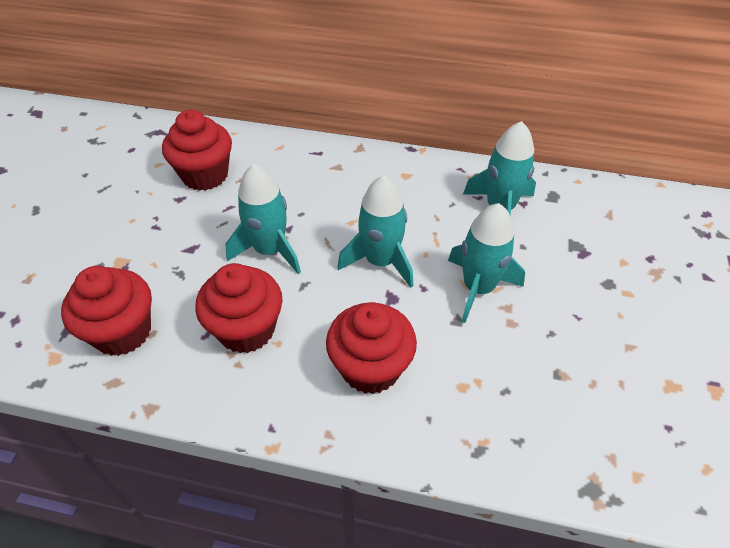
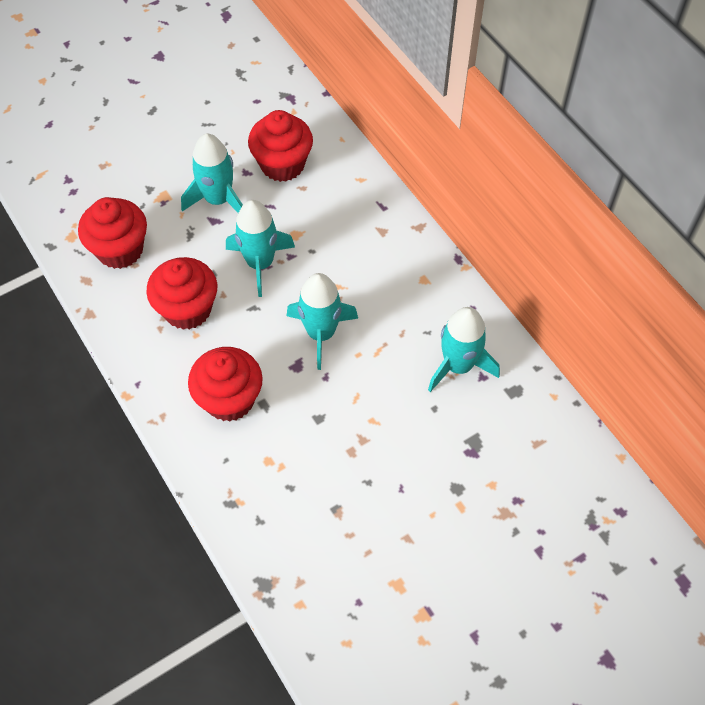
camera: 45 degrees right, 10 degrees up
turquoise rocket [448,203,525,323] -> turquoise rocket moved to [181,134,243,213]

